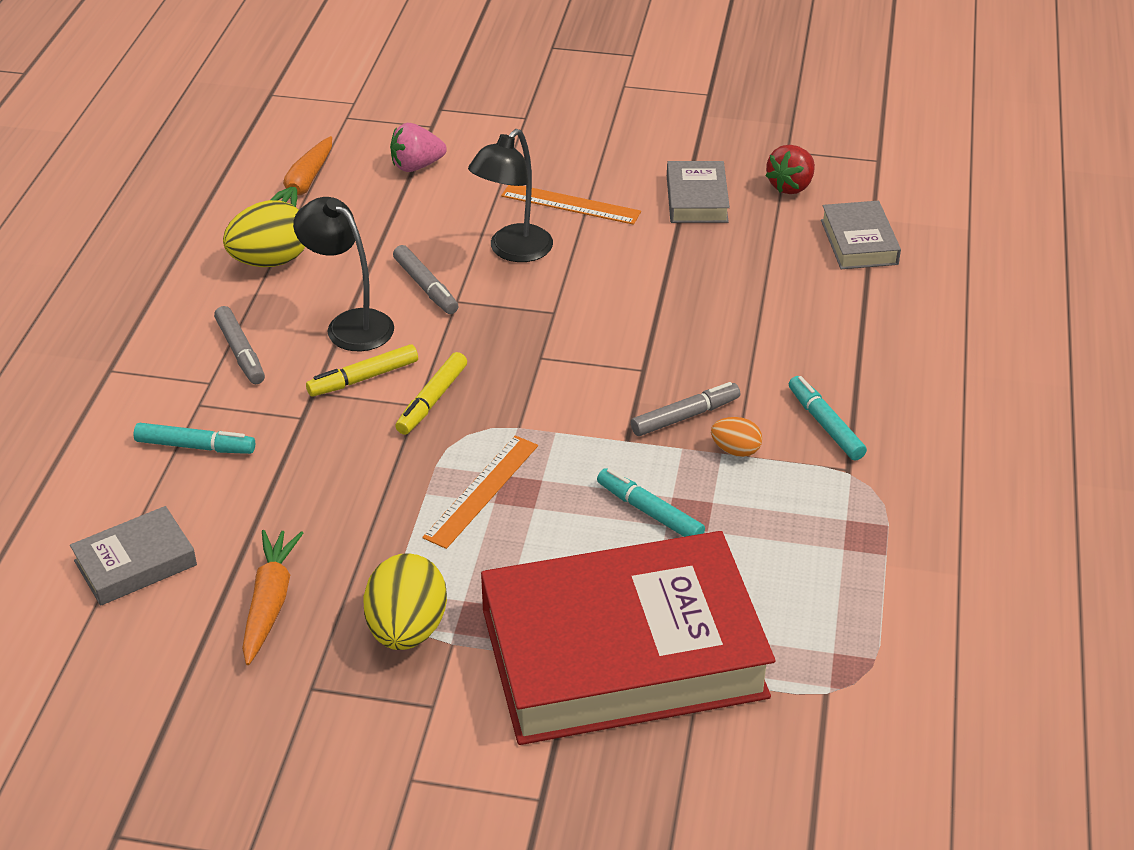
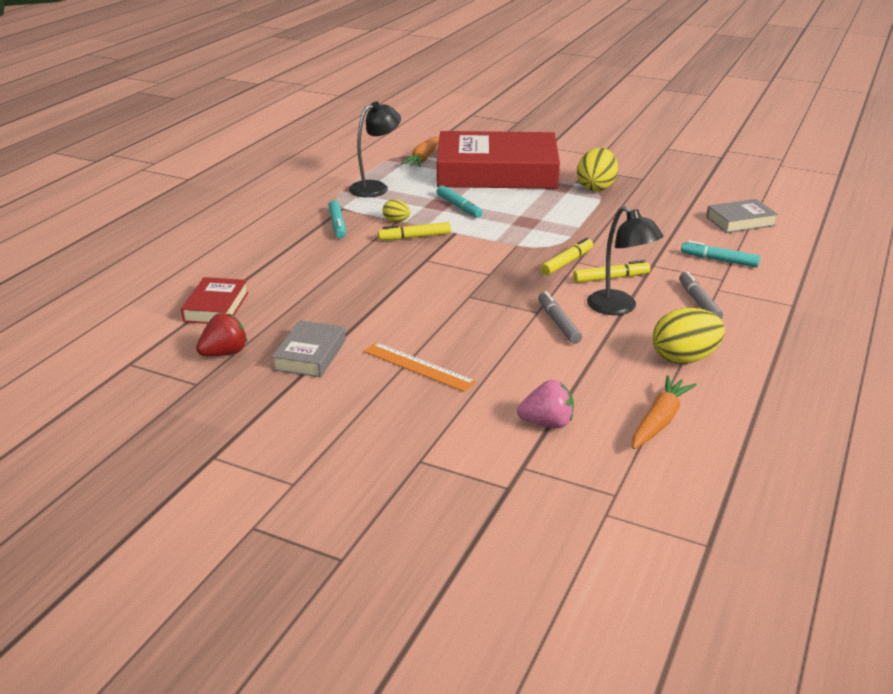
camera: 165 degrees left, 10 degrees down
orange carrot [242,530,303,665] -> orange carrot moved to [401,136,439,167]
orange ruler [422,435,538,549] -> none
black lamp [468,129,553,262] -> black lamp moved to [349,101,401,197]
grey marker [631,382,740,436] -> yellow marker [378,222,451,240]
orange egg [711,417,762,457] -> yellow egg [382,199,410,222]
grey book [821,201,901,269] -> red book [181,277,249,324]

